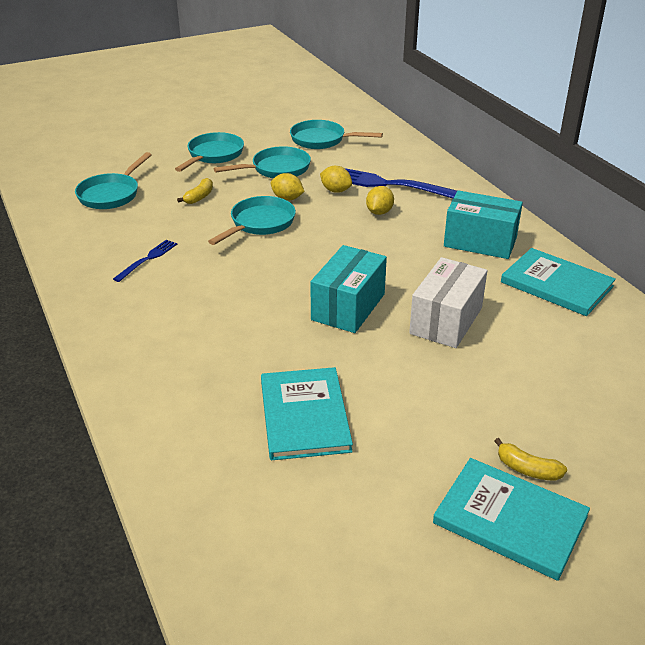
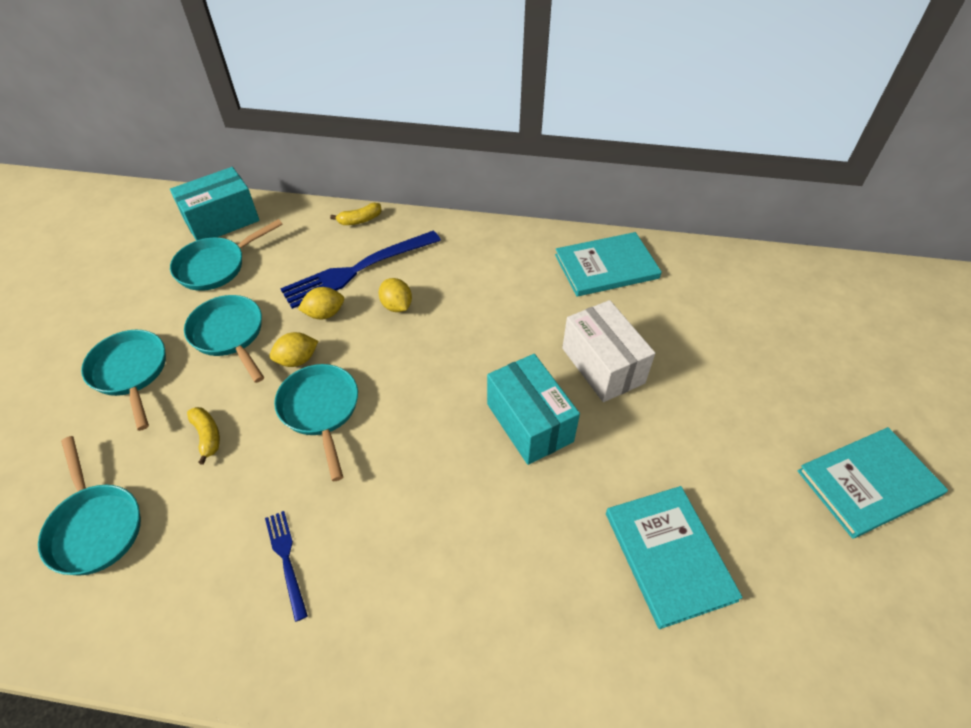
camera: 55 degrees left, 15 degrees up
turquoise pan [213,146,311,179] -> turquoise pan turned 45 degrees counterclockwise [184,295,264,383]
turquoise book [261,367,353,460] -> turquoise book turned 45 degrees clockwise [606,486,743,629]
turquoise box [444,190,523,259] -> turquoise box moved to [170,167,259,241]
yellow banana [495,438,567,481] -> yellow banana moved to [330,203,382,225]

